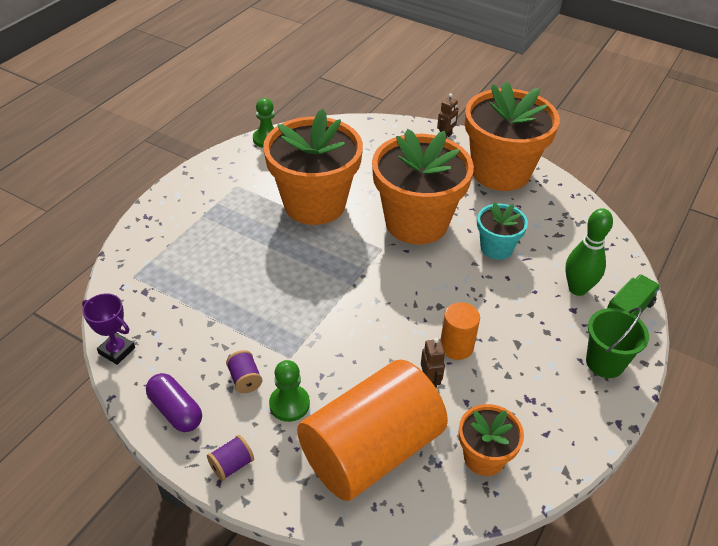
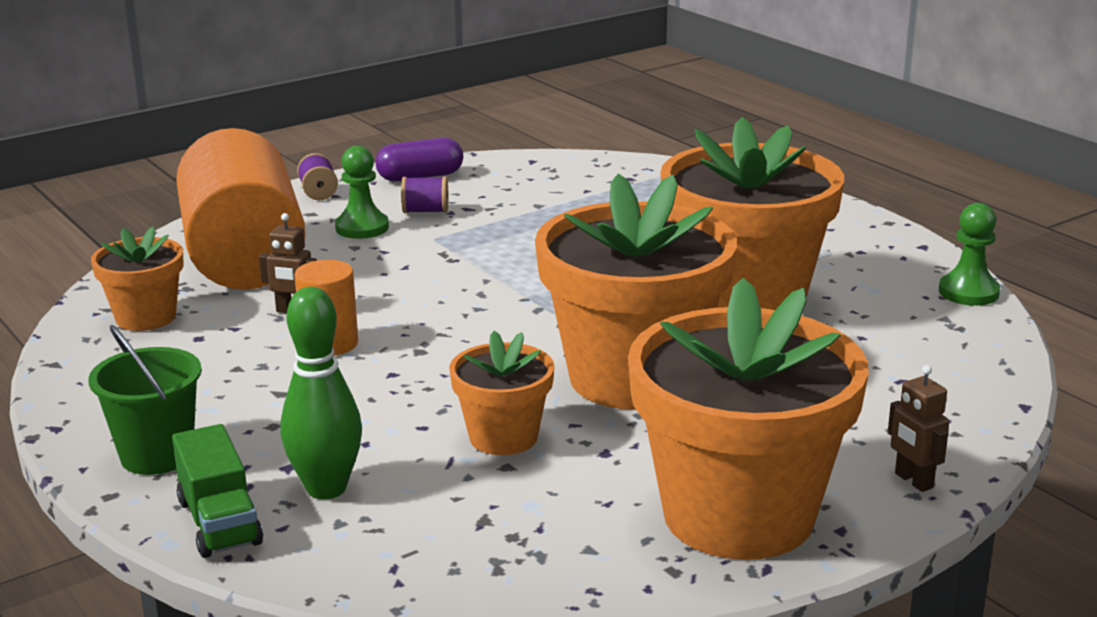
camera: 115 degrees right, 20 degrees down
purple trophy [82,293,135,365] -> none
turquoise flower pot [477,202,528,260] -> orange flower pot [449,331,555,455]

